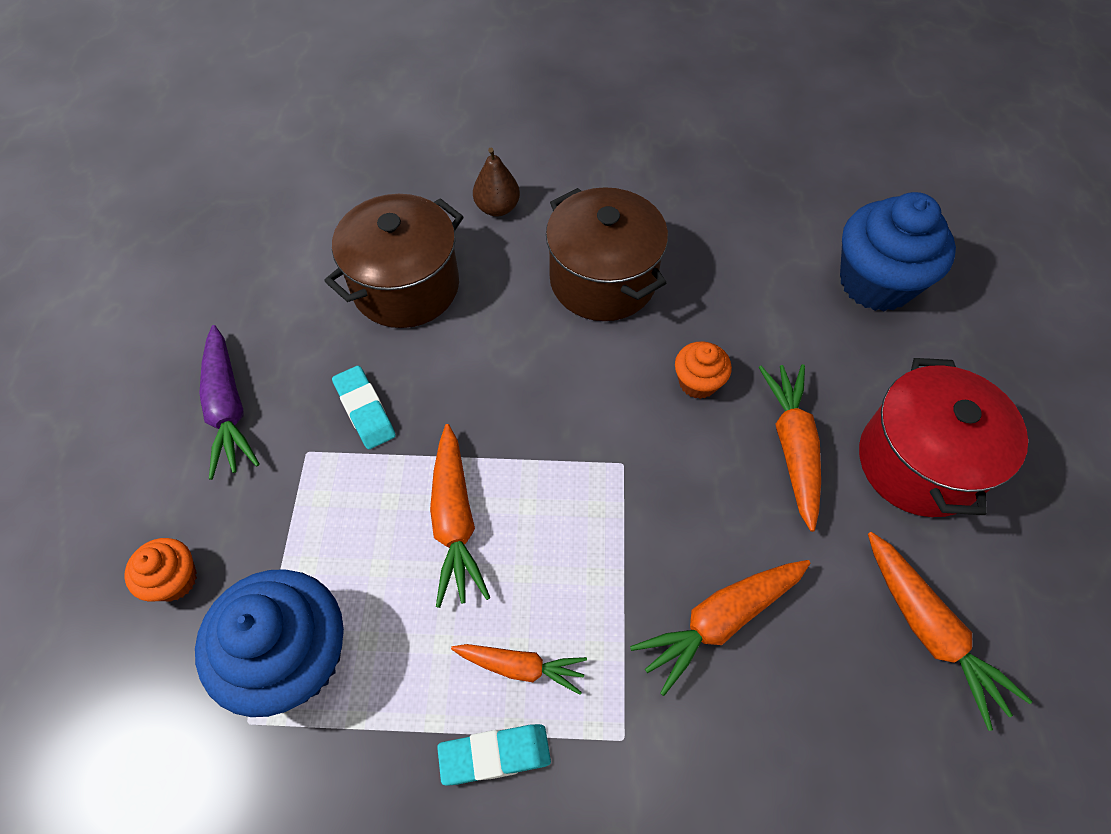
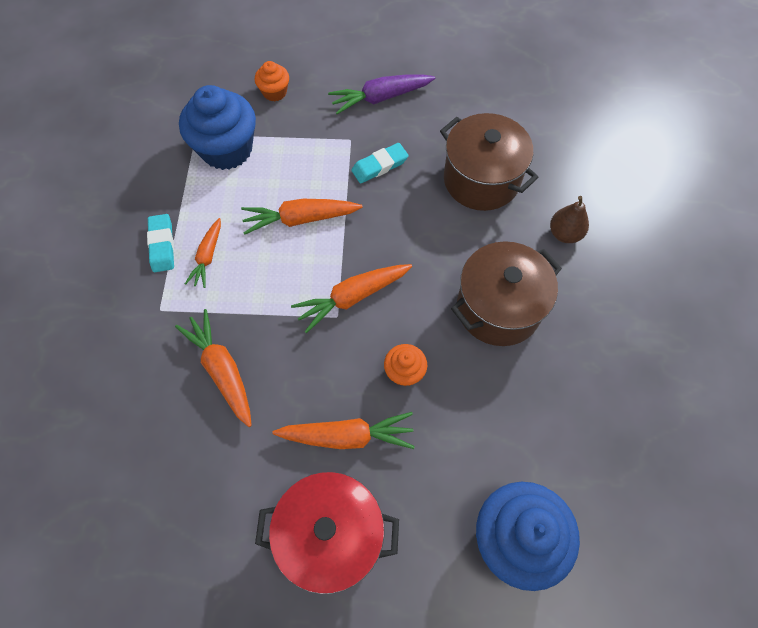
camera: 90 degrees right, 5 degrees up
orange carrot [868,532,1033,731] -> orange carrot moved to [291,264,412,333]

